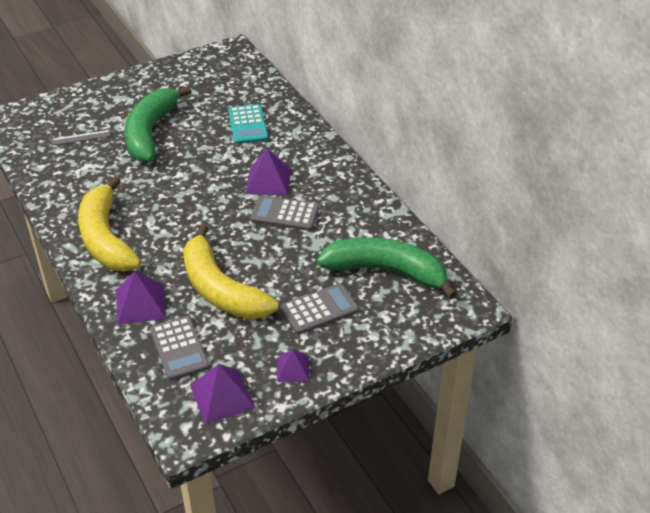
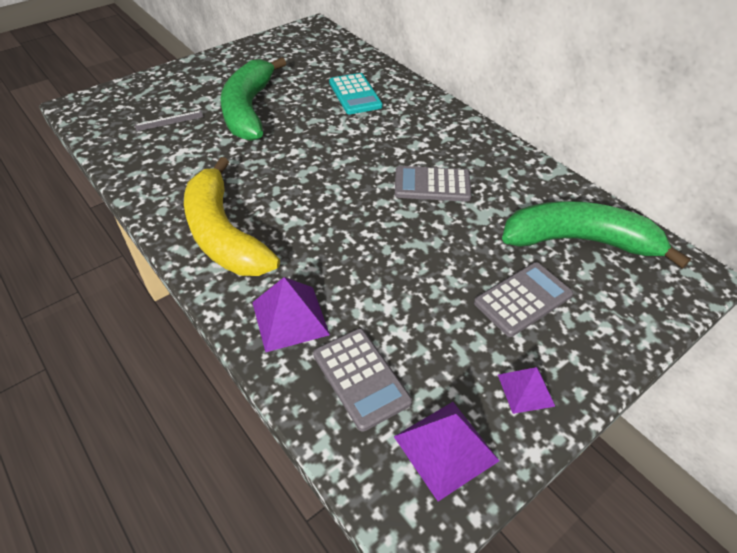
camera: 10 degrees left, 5 degrees up
yellow banana [183,224,279,319] -> none
purple pyramid [246,148,291,195] -> none

